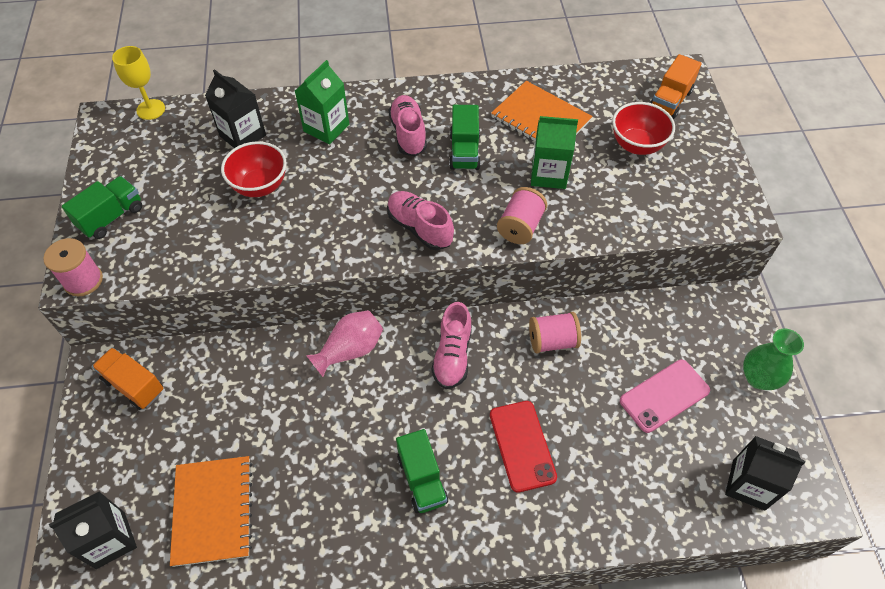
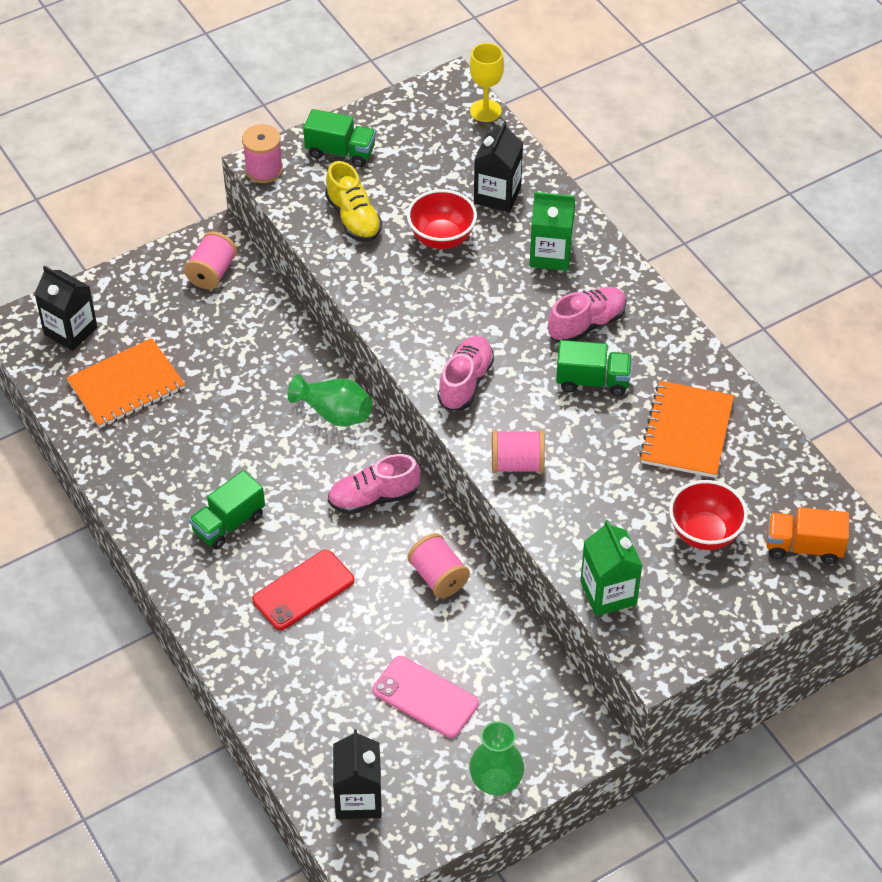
camera: 65 degrees right, 5 degrees down
orange truck [92,347,164,410] -> pink spool [184,231,237,290]
pink vase [306,310,383,377] -> green vase [288,374,372,427]
green truck [449,105,481,170] -> green truck turned 150 degrees counterclockwise [556,340,632,396]
green carton [531,116,578,189] -> green carton moved to [580,520,643,616]
none -> yellow shoe [325,161,382,242]

